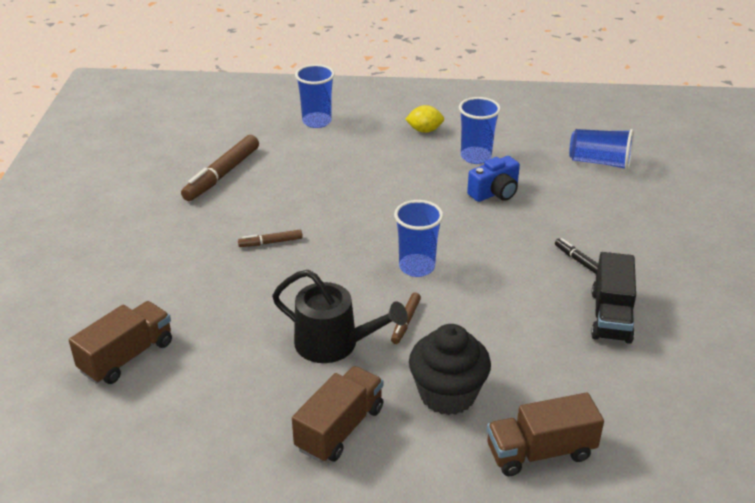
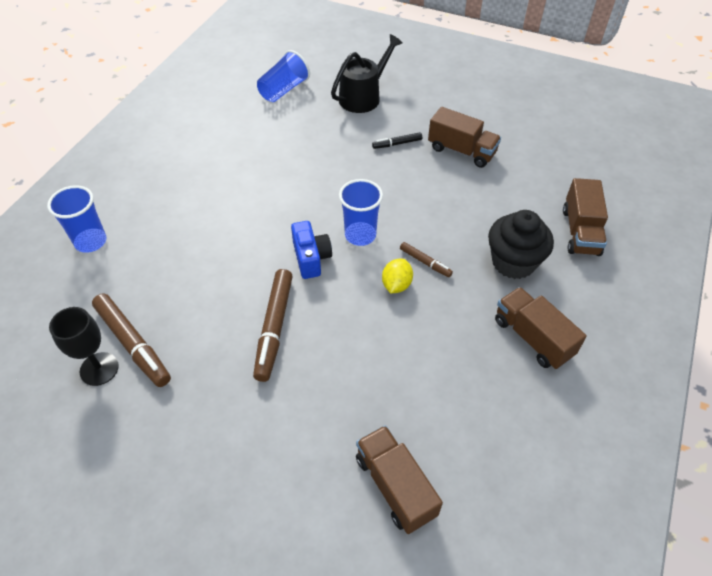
camera: 70 degrees left, 15 degrees up
brown marker [238,230,303,247] -> brown marker [253,269,293,382], size x1.94
black watering can [272,270,408,363] -> black watering can moved to [331,34,403,113]
yellow lemon [405,105,444,133] -> yellow lemon moved to [382,259,413,293]
blue cup [459,97,501,164] -> none
blue camera [467,156,520,202] -> blue camera moved to [291,221,332,279]
black truck [591,252,636,344] -> brown truck [428,107,501,168]
none -> black goblet [49,307,119,386]

